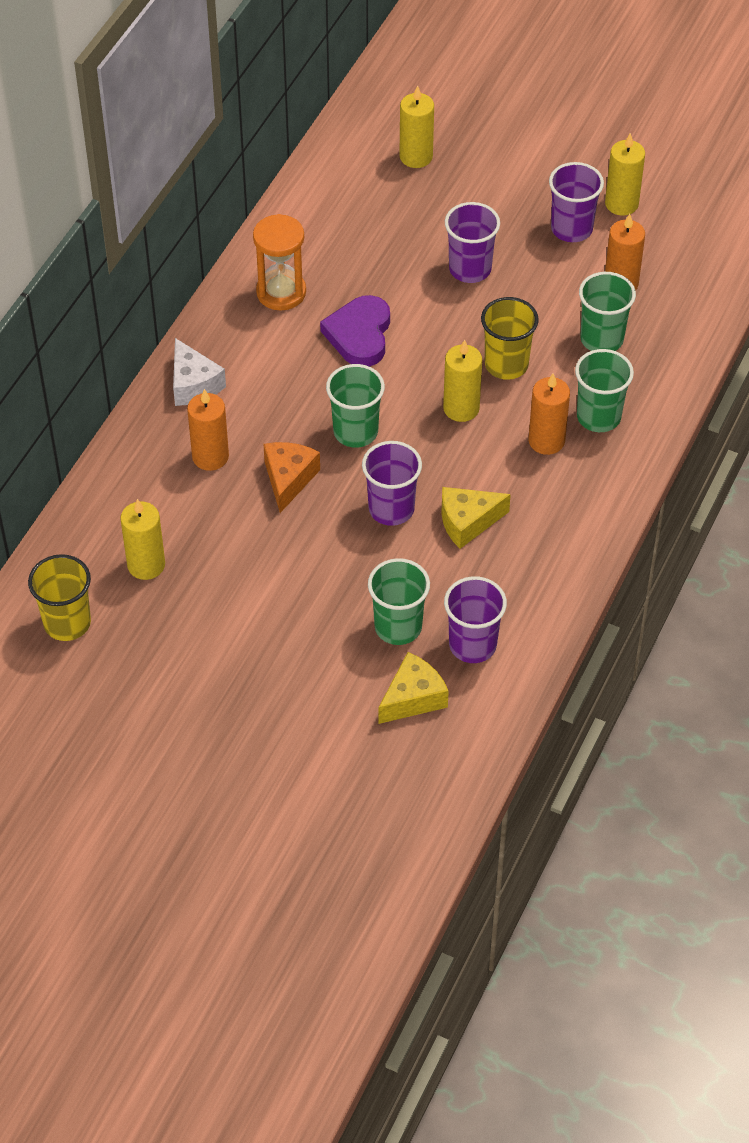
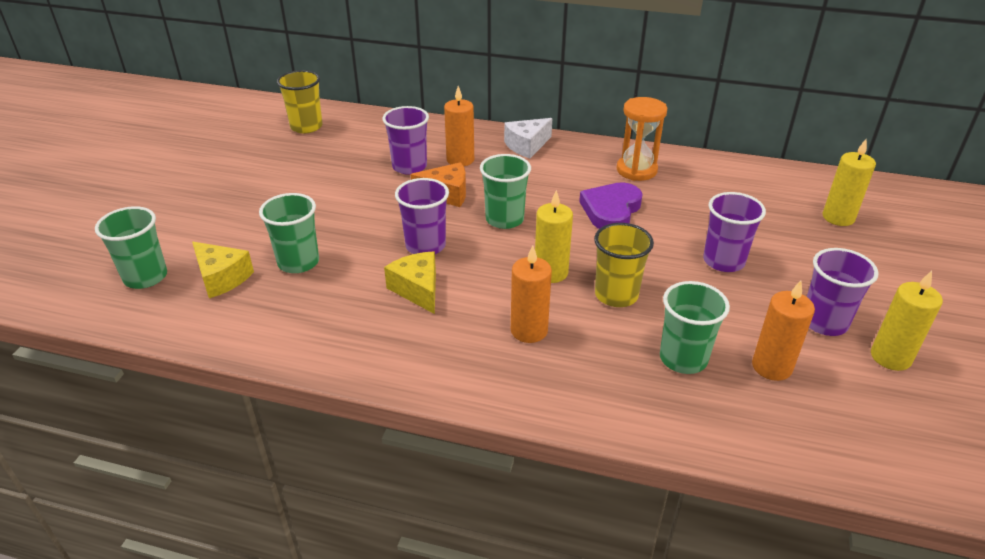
camera: 80 degrees right, 15 degrees down
yellow candle [120,499,165,580] -> none
purple heart [320,295,390,367] -> purple heart turned 60 degrees counterclockwise [579,182,642,229]
purple cup [444,576,507,663] -> purple cup moved to [382,106,429,175]
green cup [575,349,634,432] -> green cup moved to [95,206,167,289]

